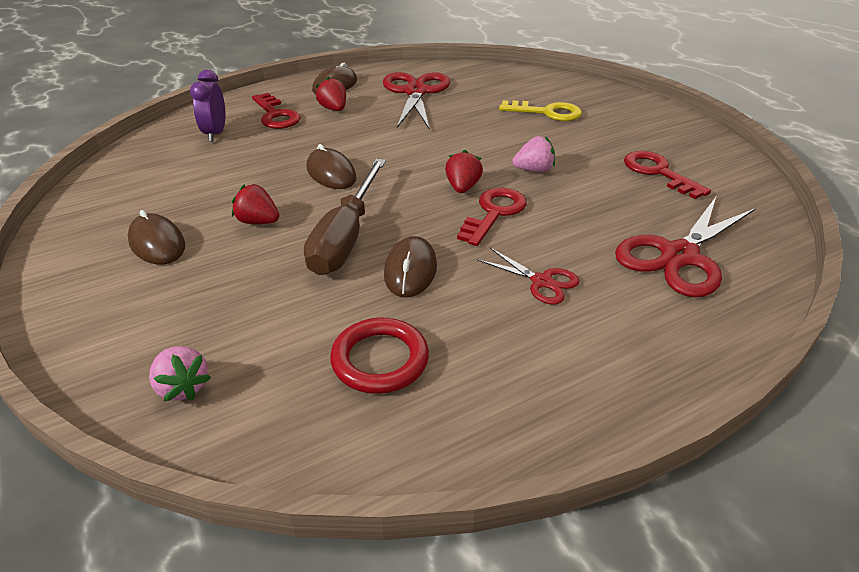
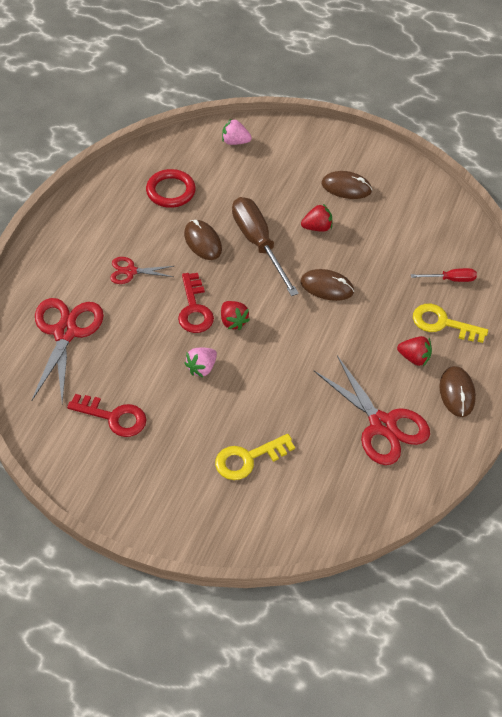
camera: 140 degrees right, 15 degrees up
purple clock [190,70,225,142] -> red screwdriver [411,268,477,282]
red key [252,93,301,129] -> yellow key [413,304,488,343]

